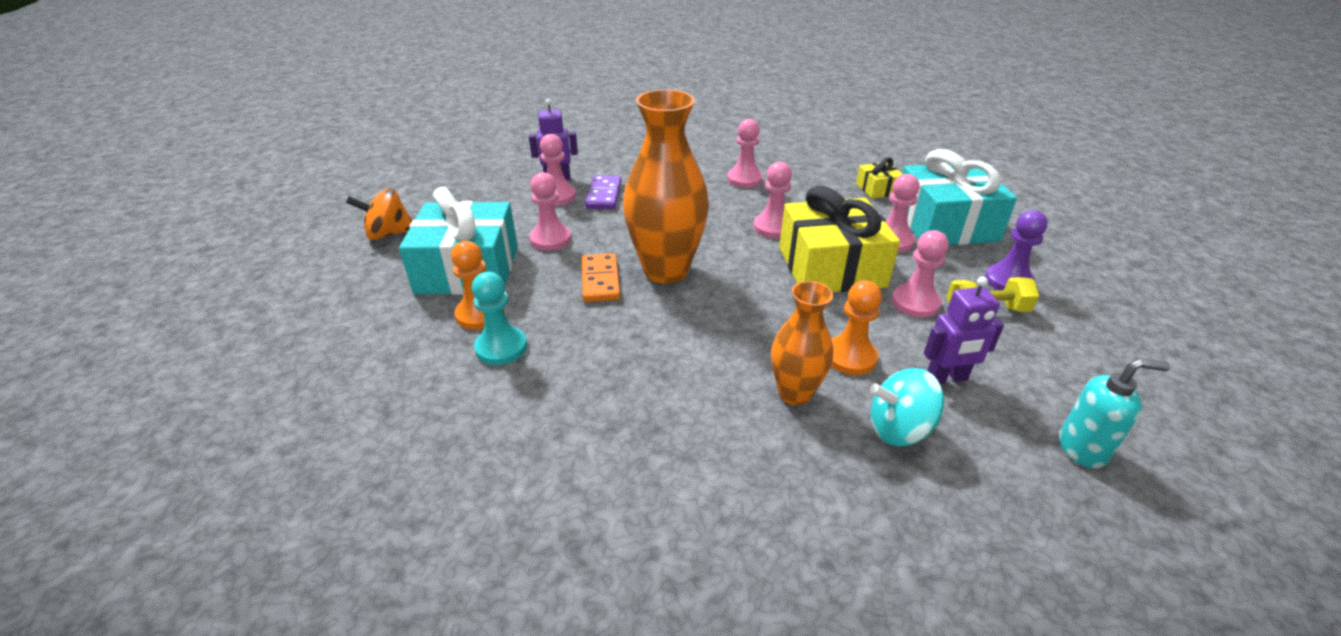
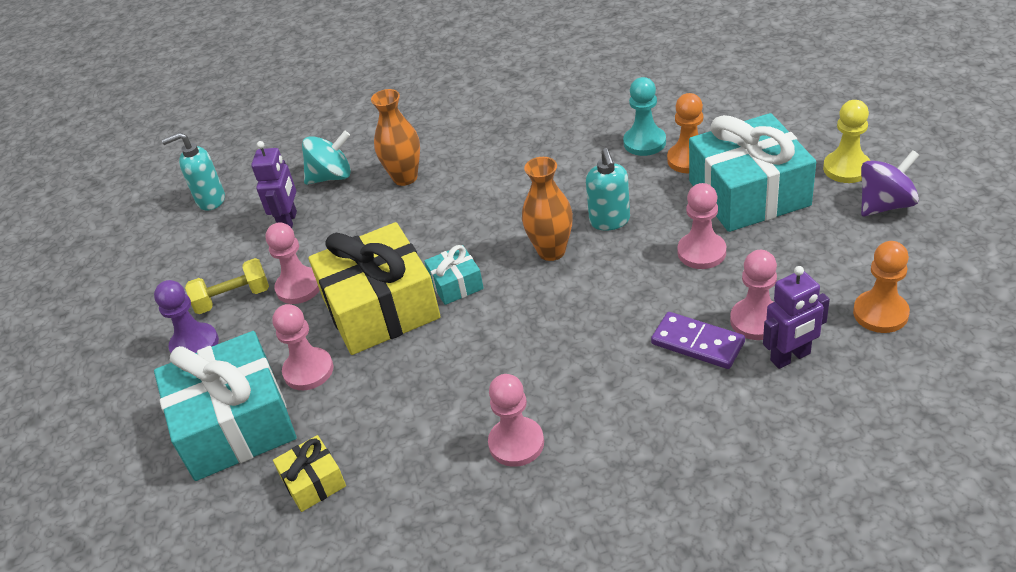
camera: 170 degrees right, 5 degrees up
orange spinning top [346,188,412,240] -> purple spinning top [861,150,919,216]
orange domino [582,253,620,302] -> turquoise soap dispenser [586,148,630,231]
purple domino [585,175,621,209] -> purple domino turned 45 degrees counterclockwise [651,312,745,369]
orange vase [623,89,709,284] -> orange vase [522,157,573,261], size x0.58
pink pawn [753,162,792,238] -> none
orange pawn [831,280,882,375] -> orange pawn moved to [853,241,910,333]
purple robot [924,276,1004,384] -> purple robot turned 120 degrees clockwise [251,141,297,228]
none -> turquoise gift [424,245,484,305]
none -> yellow pawn [823,100,870,183]

